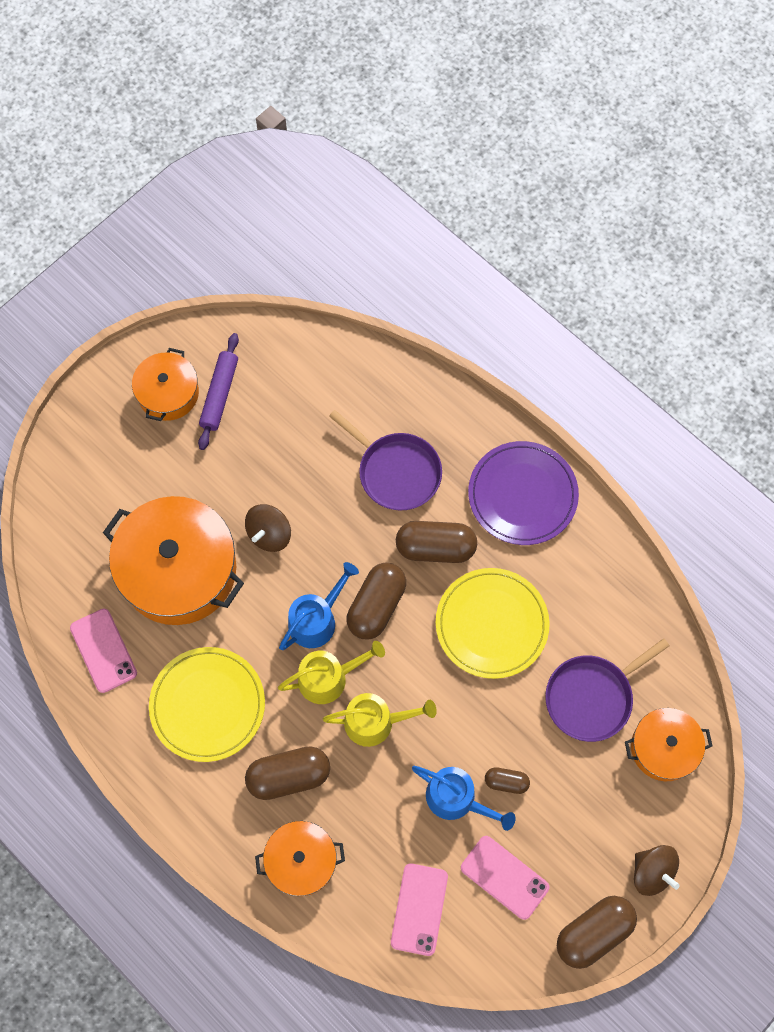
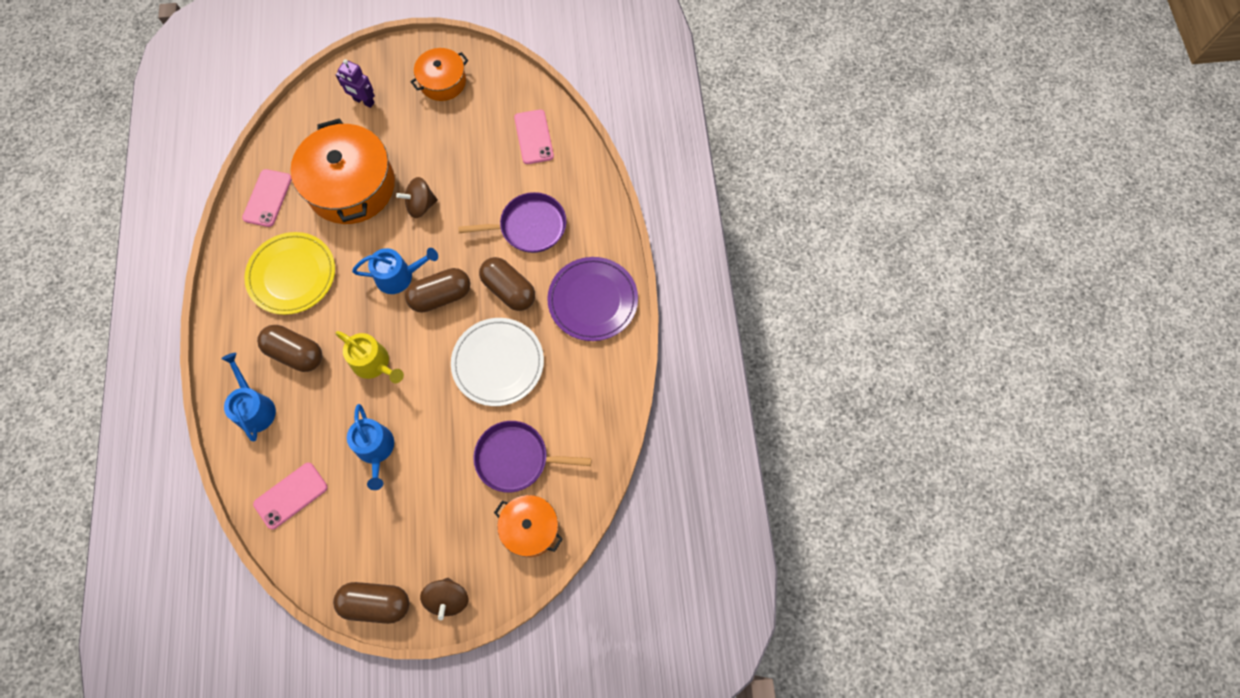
camera: 40 degrees right, 0 degrees up
purple rolling pin [198,333,239,450] -> none
orange pot [255,821,345,896] -> blue watering can [221,353,276,441]
yellow watering can [278,641,385,704] -> none
purple pan [329,410,442,510] -> purple pan turned 90 degrees counterclockwise [458,192,566,253]
yellow plate [436,568,550,679] -> white plate [451,318,544,406]
pink phone [461,836,549,920] -> pink phone moved to [514,109,554,164]
brown capsule [485,767,530,794] -> none
none -> purple robot [336,59,375,108]

